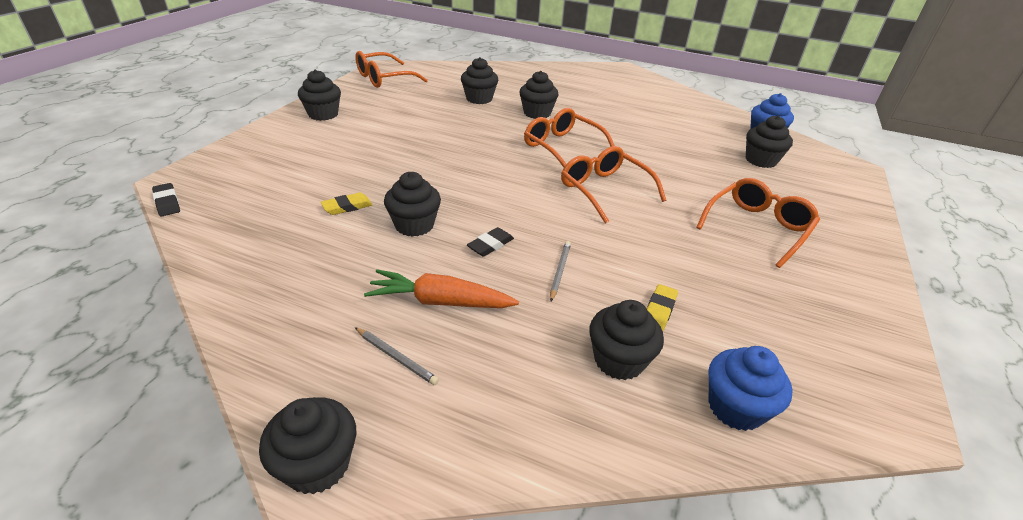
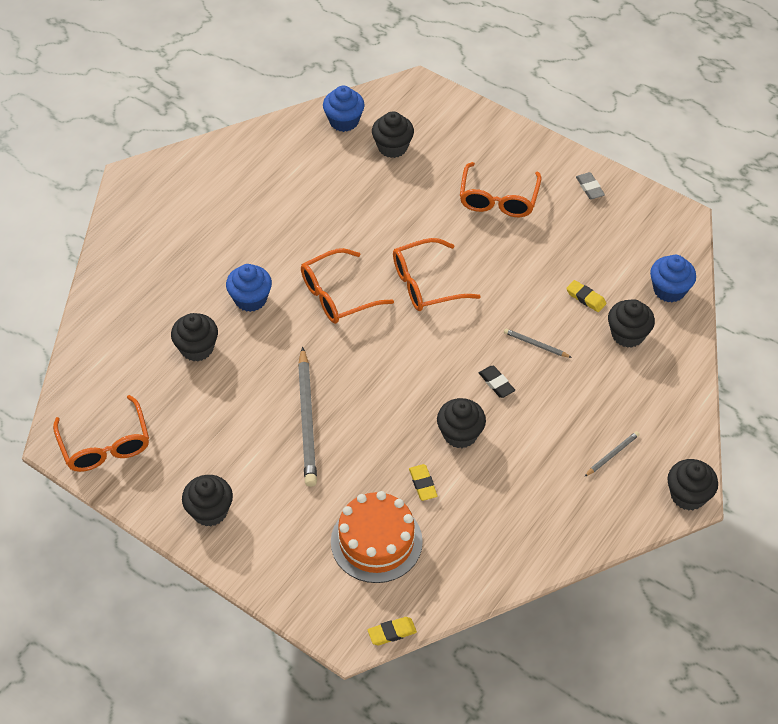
camera: 75 degrees left, 15 degrees up
black eraser [152,183,180,216] -> yellow eraser [368,617,417,645]
orange carrot [364,269,519,308] -> none
black cupcake [519,71,559,119] -> blue cupcake [226,264,272,312]
orange glasses [696,178,820,268] -> orange glasses turned 135 degrees counterclockwise [460,162,541,217]
none -> grey pencil [298,347,317,487]
none -> orange cake [331,491,423,583]
none -> grey eraser [576,172,605,200]

